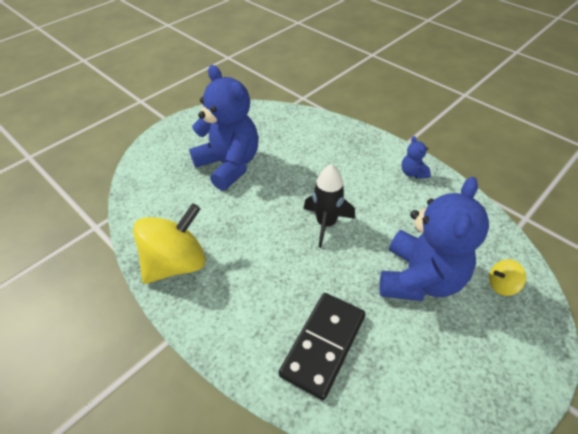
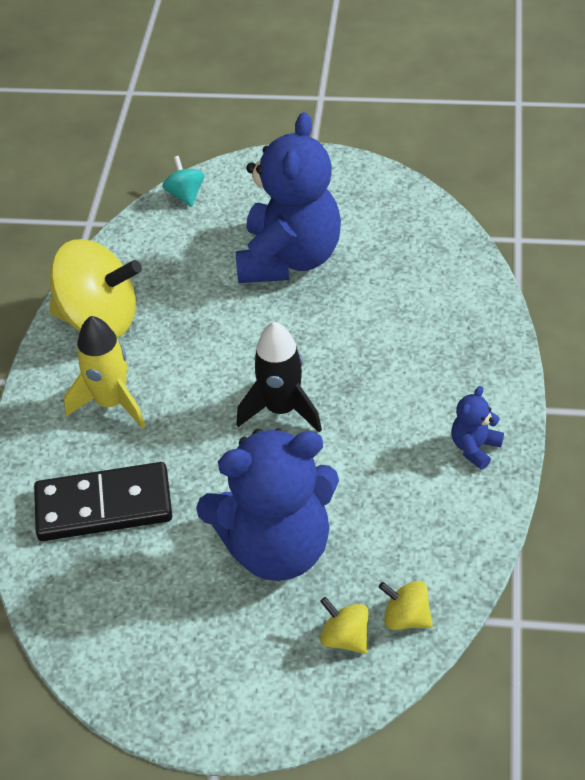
camera: 55 degrees right, 0 degrees up
none -> yellow rocket [64,316,145,429]
none -> turquoise spinning top [162,156,204,207]
none -> yellow spinning top [379,581,433,630]

